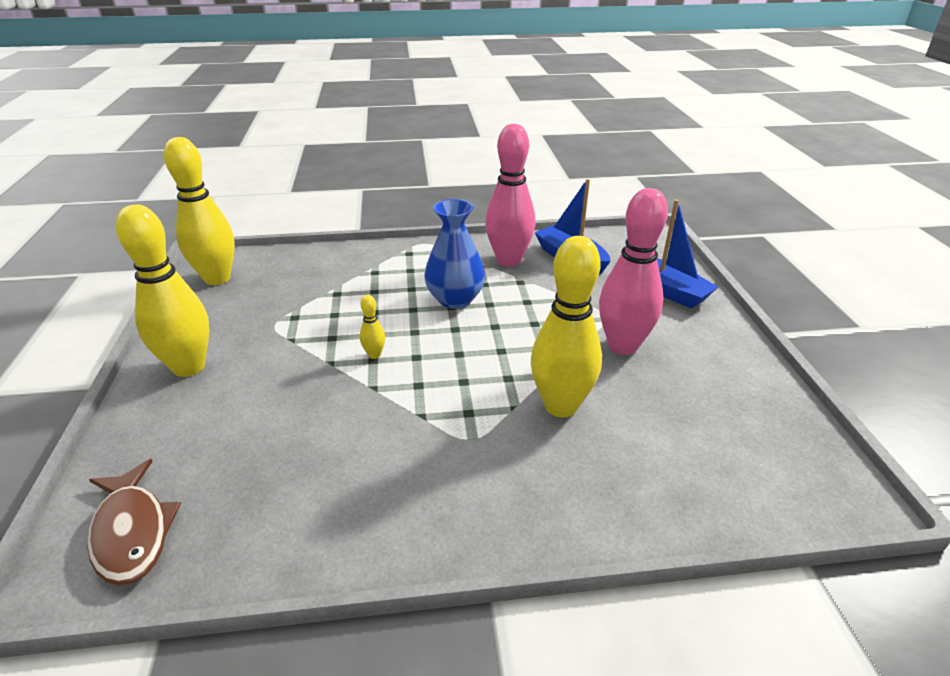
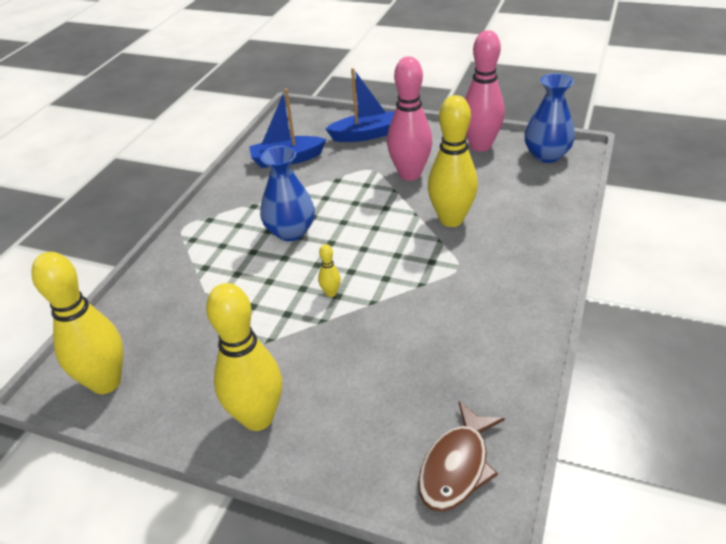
camera: 60 degrees left, 5 degrees up
brown fish [87,459,181,586] -> brown fish turned 120 degrees clockwise [418,401,505,512]
pink bowling pin [485,124,536,267] -> pink bowling pin moved to [464,30,505,152]
none -> blue vase [525,73,575,163]

